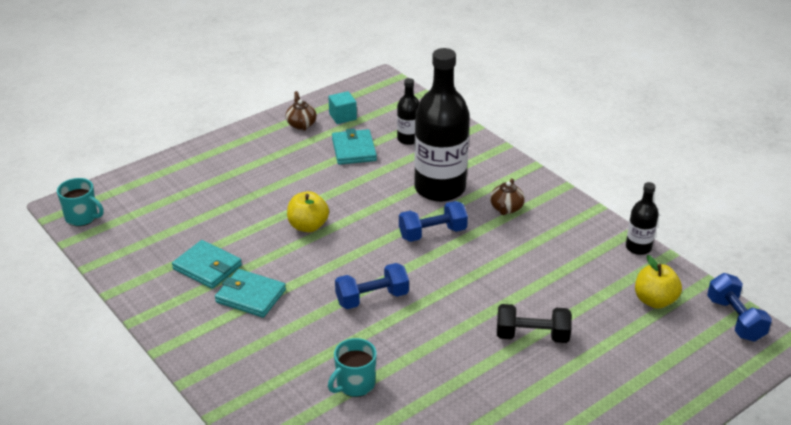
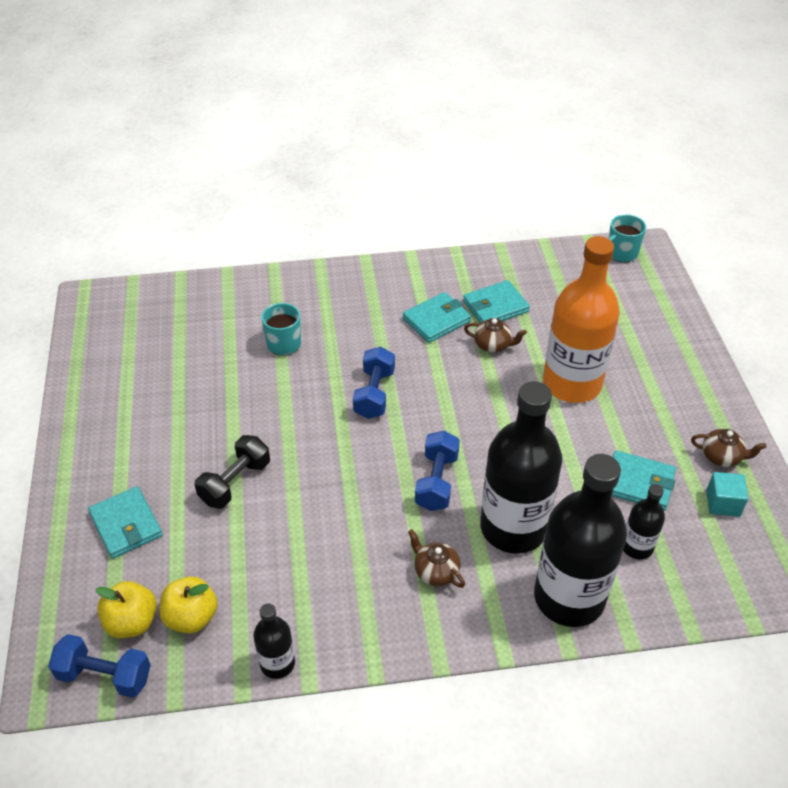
camera: 120 degrees right, 10 degrees up
yellow apple [287,191,329,232] -> yellow apple moved to [96,581,157,638]
none -> turquoise wallet [88,486,163,559]
none -> brown teapot [464,318,527,352]
none -> black bottle [534,454,627,627]
none -> orange bottle [543,236,620,403]

